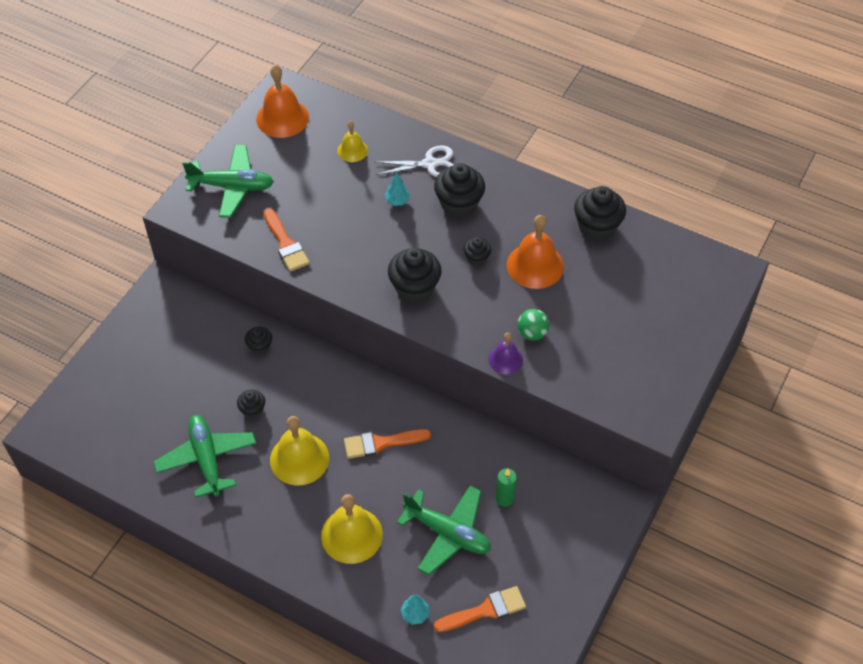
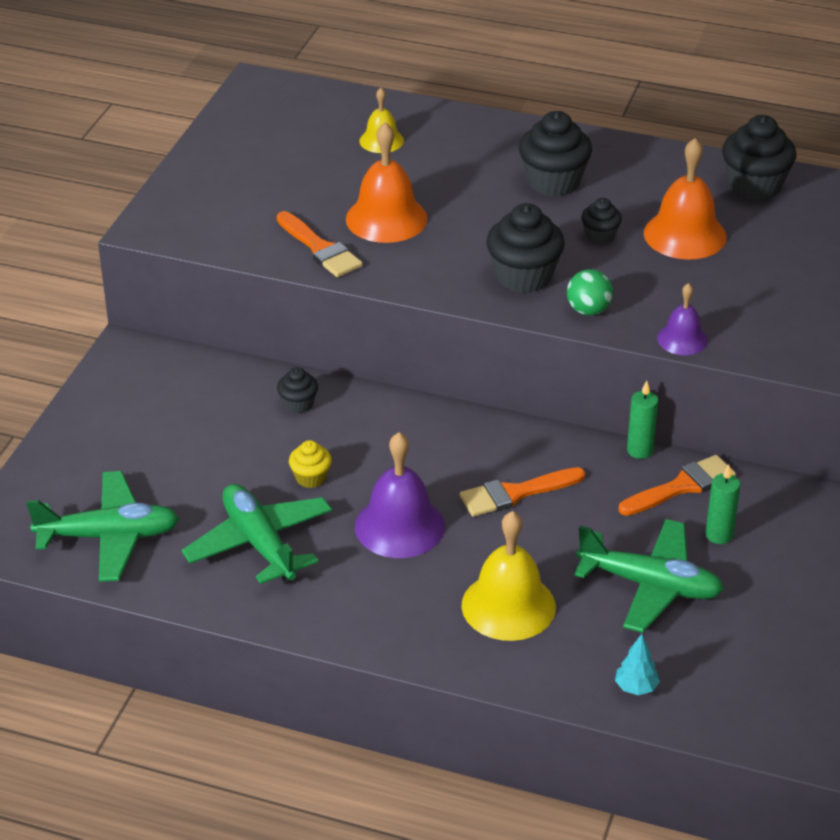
camera: 10 degrees left, 15 degrees down
green plane [182,145,274,218] -> green plane moved to [26,471,180,582]
black cupcake [237,389,265,418] -> yellow cupcake [289,440,332,488]
orange bell [256,65,309,138] -> orange bell moved to [346,122,428,243]
yellow bell [270,416,329,486] -> purple bell [355,432,445,558]
white scissors [376,145,454,177] -> none
turquoise tree [385,172,410,206] -> none
orange brush [434,586,526,632] -> orange brush moved to [618,455,736,516]
green ball [518,309,549,341] -> green ball moved to [567,269,613,315]
none -> green candle [627,381,659,459]

